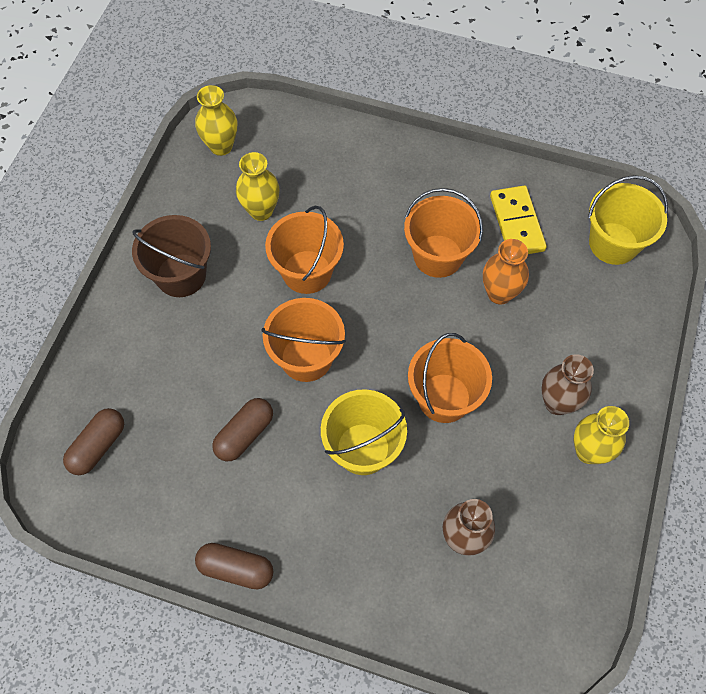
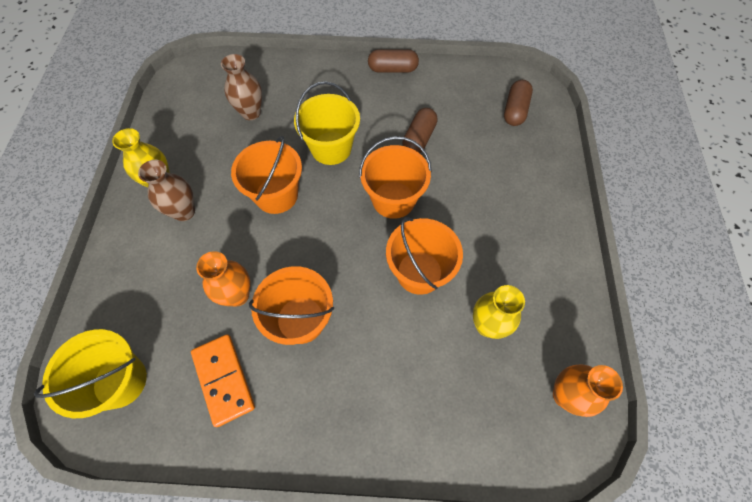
camera: 165 degrees right, 0 degrees up
brown bucket [132,215,211,297] -> none
yellow vase [195,85,237,156] -> orange vase [553,364,623,417]
yellow domino [490,186,547,254] -> orange domino [191,334,255,427]

